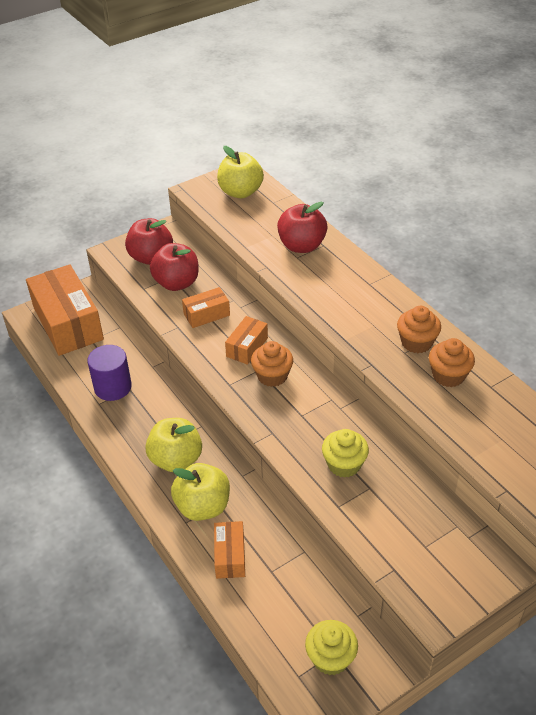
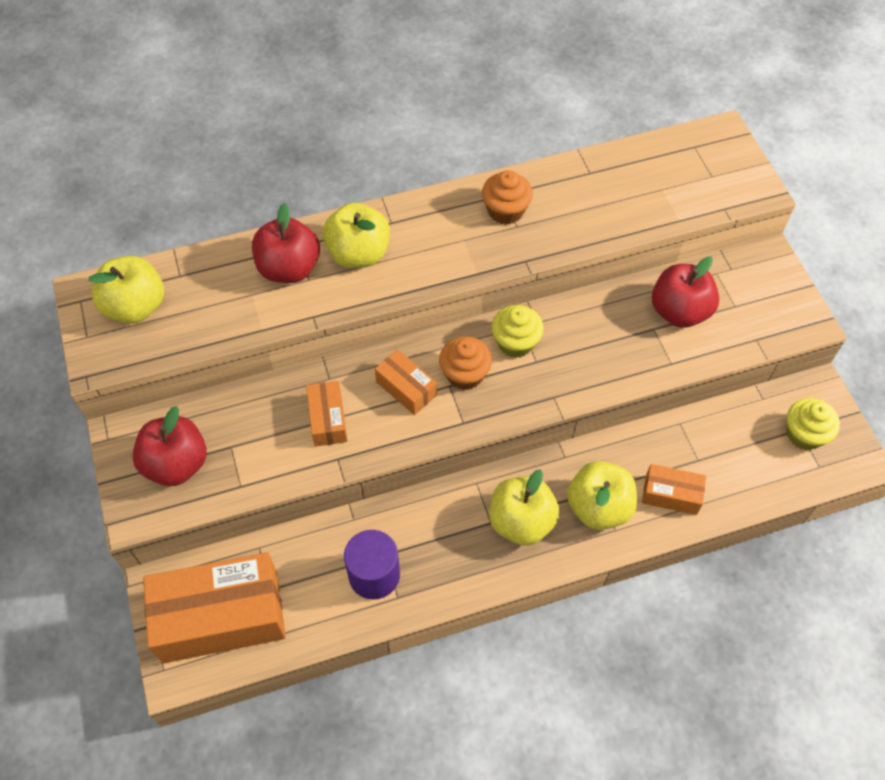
camera: 75 degrees left, 15 degrees up
red apple [150,243,199,291] -> red apple moved to [652,257,719,328]
yellow cupcake [322,429,369,478] -> yellow cupcake moved to [491,305,544,358]
orange cupcake [429,338,475,387] -> none
none -> yellow apple [322,203,390,268]

